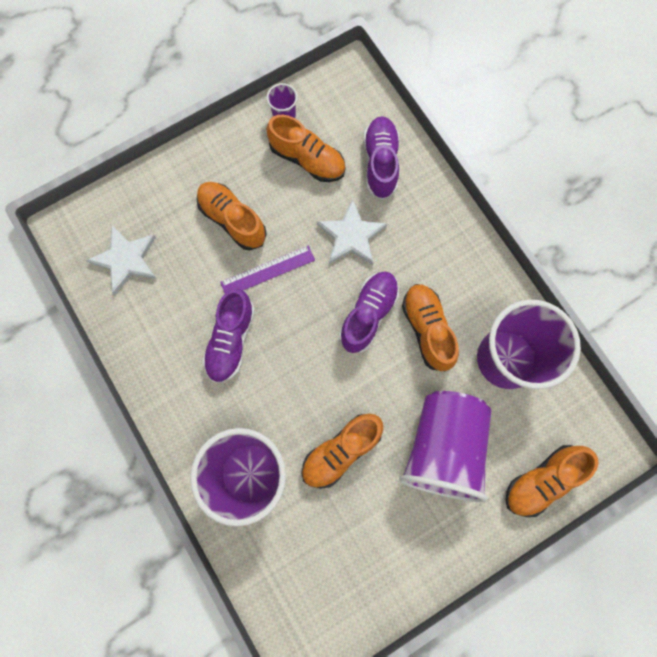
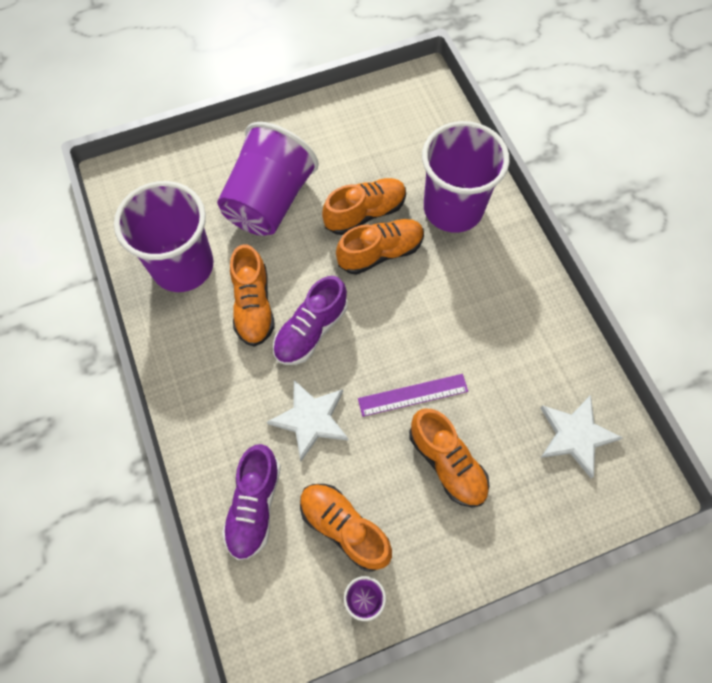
camera: 170 degrees left, 10 degrees down
purple shoe [202,289,255,383] -> none
orange shoe [505,445,599,517] -> orange shoe moved to [336,219,424,275]

